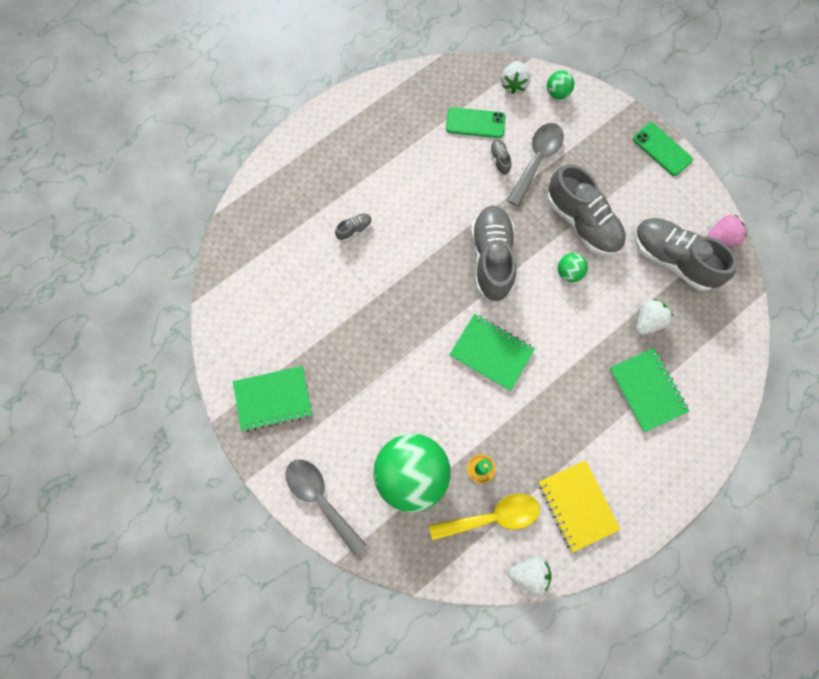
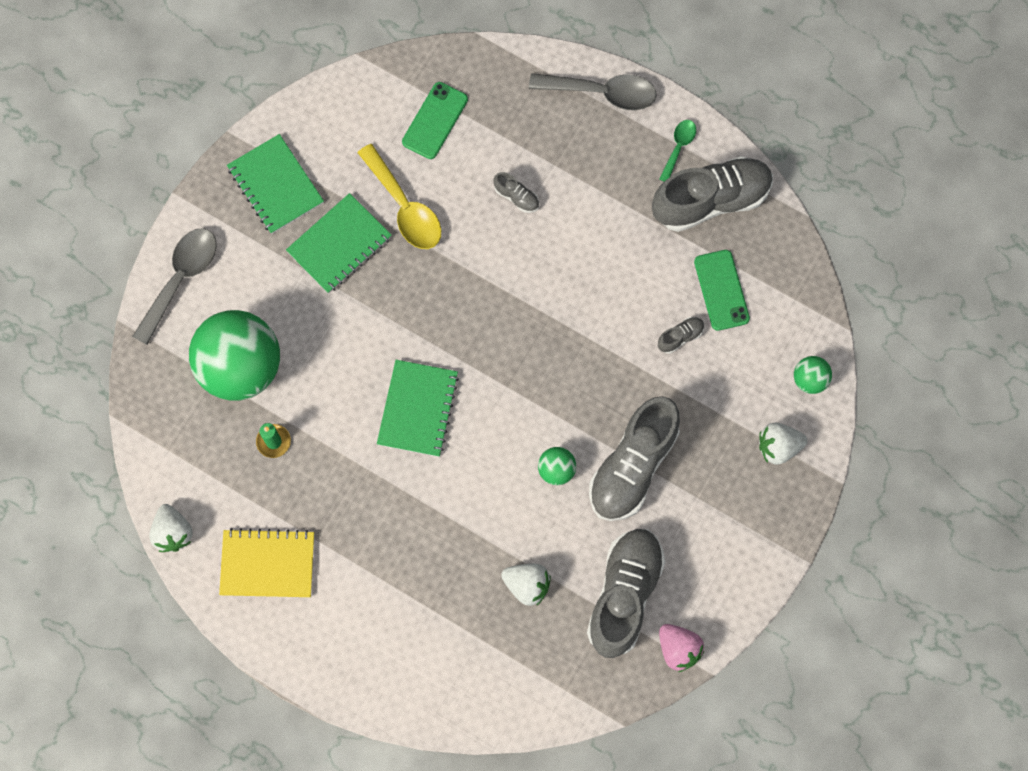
camera: 70 degrees right, 0 degrees up
yellow spoon [429,493,540,541] -> yellow spoon moved to [357,144,441,249]
grey shoe [471,205,516,301] -> grey shoe moved to [652,156,773,232]
white strawberry [501,61,531,94] -> white strawberry moved to [759,422,808,465]
grey spoon [507,123,564,207] -> grey spoon moved to [529,73,657,110]
yellow notebook [539,460,620,552] -> yellow notebook turned 45 degrees clockwise [219,528,314,598]
green notebook [609,348,689,432] -> green notebook moved to [286,193,392,293]
green phone [633,122,693,176] -> green phone moved to [402,82,468,159]
none -> green spoon [659,120,696,182]

